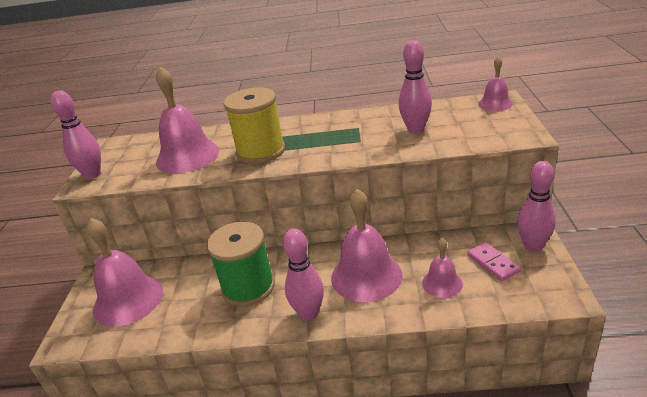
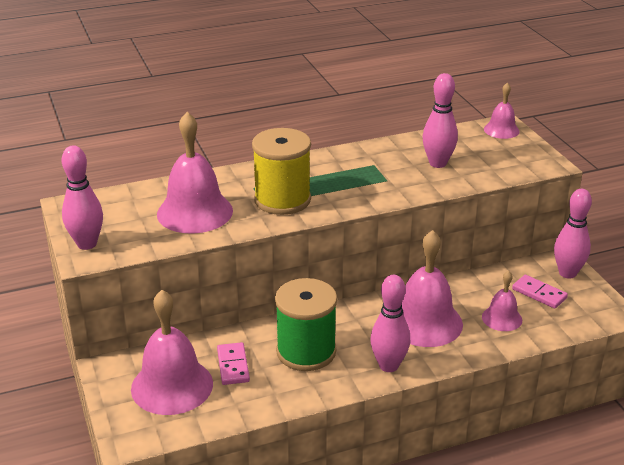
camera: 25 degrees left, 0 degrees up
none -> pink domino [217,342,250,385]

